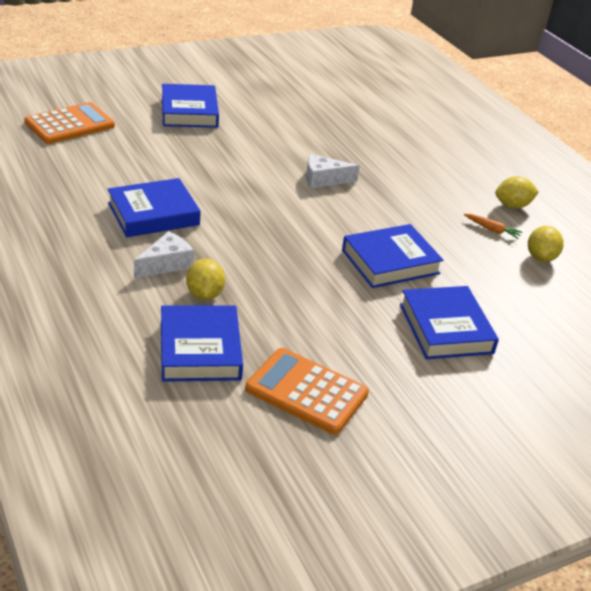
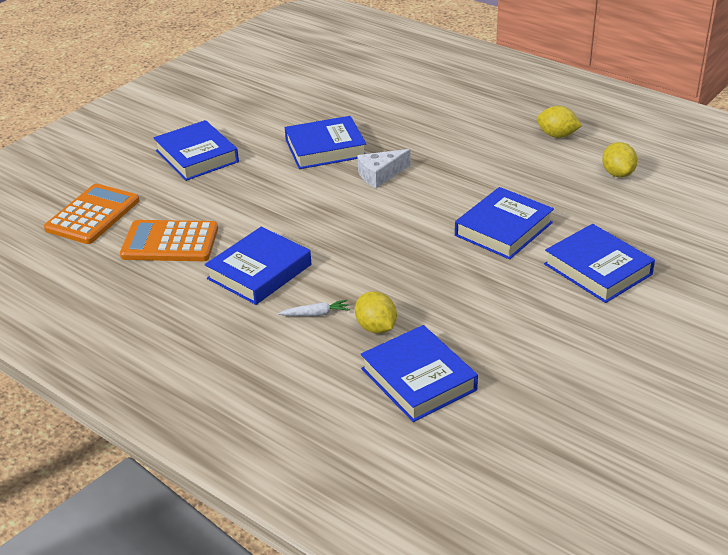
camera: 20 degrees left, 0 degrees up
white cheese [134,231,194,278] -> white carrot [278,300,350,316]
orange calculator [245,348,369,434] -> orange calculator moved to [120,220,218,261]
orange carrot [464,214,522,239] -> none
yellow lemon [495,176,539,209] -> yellow lemon turned 60 degrees clockwise [537,106,582,138]
none -> blue book [285,116,366,169]

